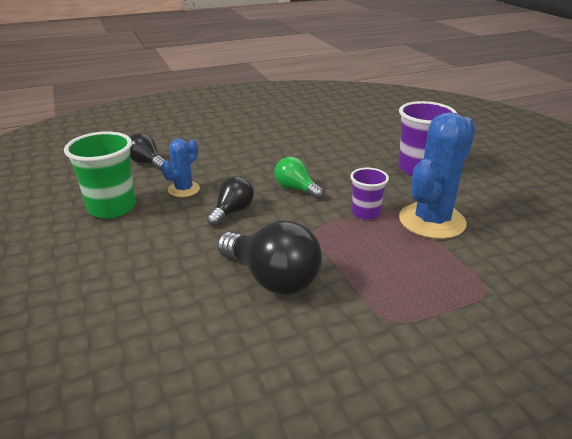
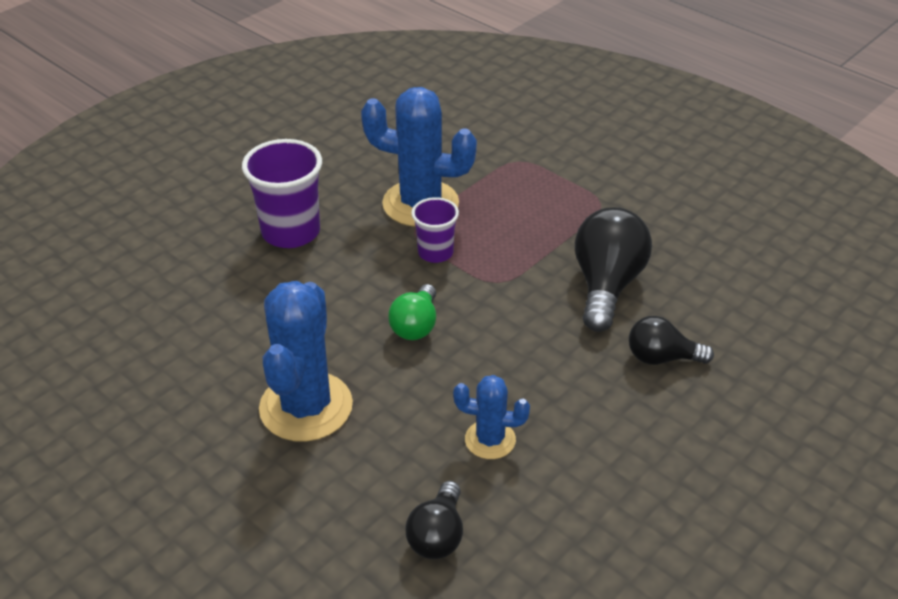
camera: 115 degrees left, 10 degrees up
green cup [64,132,136,219] -> none
black light bulb [207,176,254,226] -> black light bulb moved to [629,316,714,365]
none -> blue cactus [259,281,353,442]

